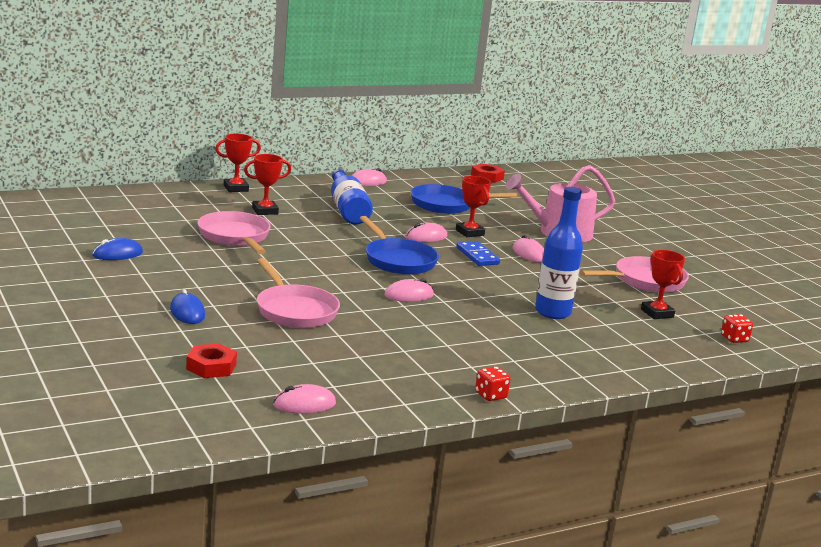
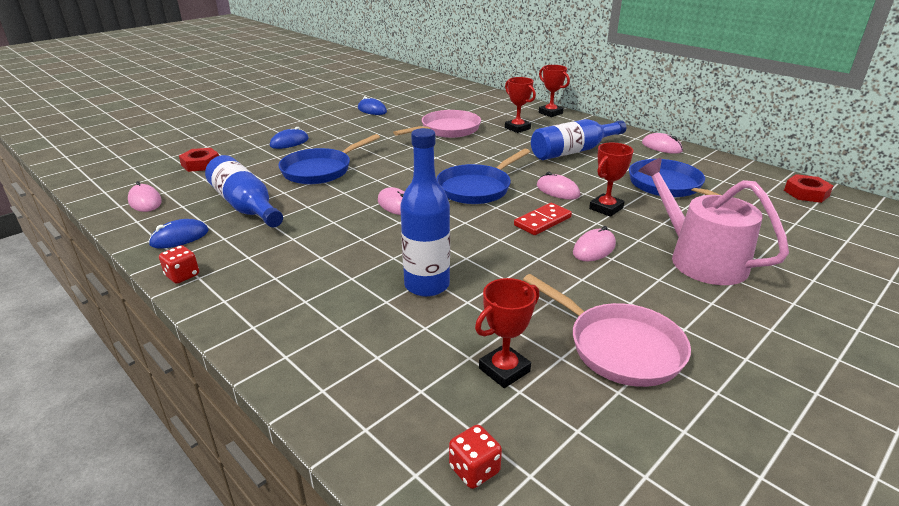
camera: 75 degrees right, 10 degrees up
pink pan [257,258,340,328] -> blue pan [278,134,380,184]
blue domino [456,241,500,266] -> red domino [514,203,572,235]
none -> blue mouse [148,219,209,248]
none -> blue bottle [205,155,283,227]

